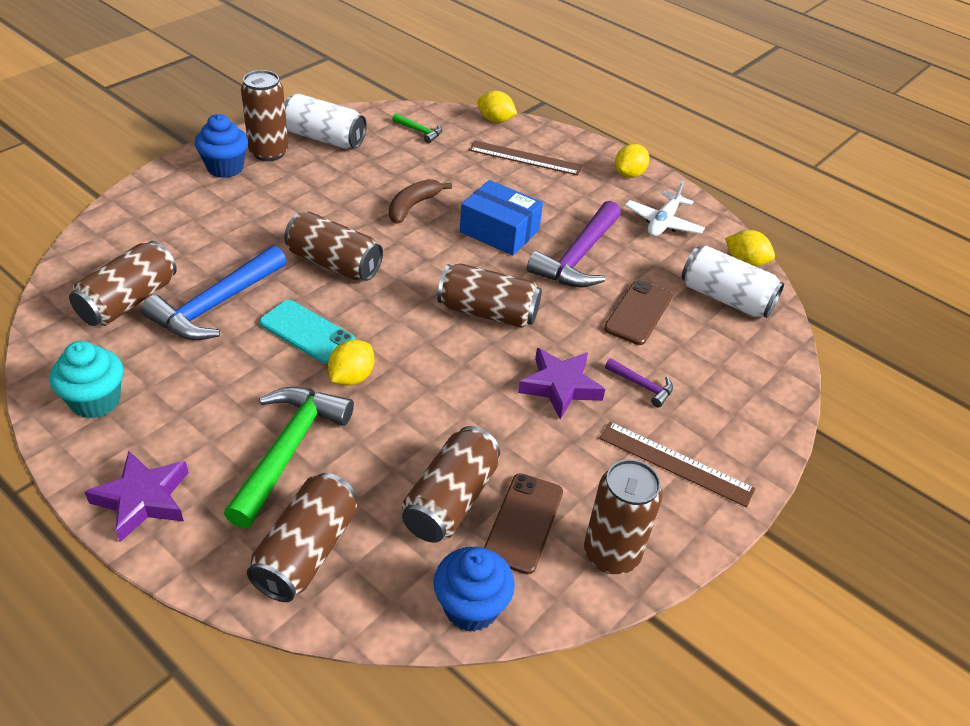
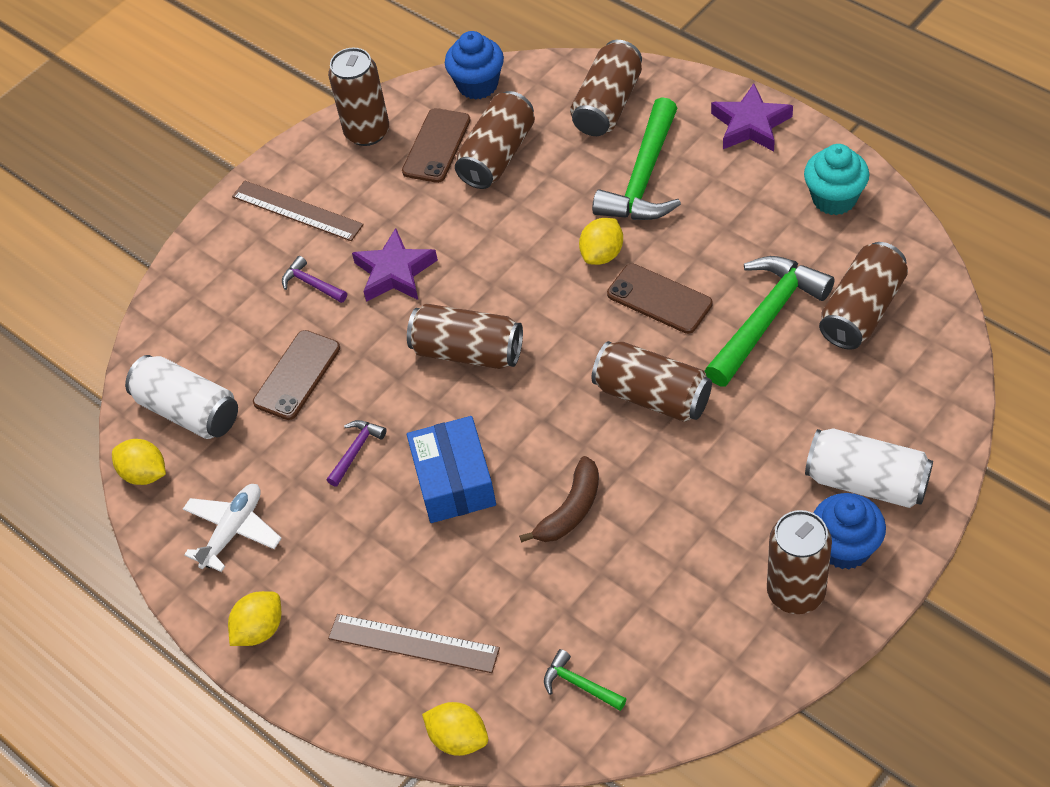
camera: 170 degrees left, 10 degrees up
blue hammer [141,245,287,340] -> green hammer [705,256,835,387]
turquoise phone [259,300,355,364] -> brown phone [607,263,713,334]
white can [285,94,367,149] -> white can moved to [805,428,933,508]
blue box [460,180,543,255] -> blue box turned 45 degrees clockwise [407,416,496,523]
purple hammer [527,201,621,288] -> purple hammer [327,420,387,487], size x0.46

